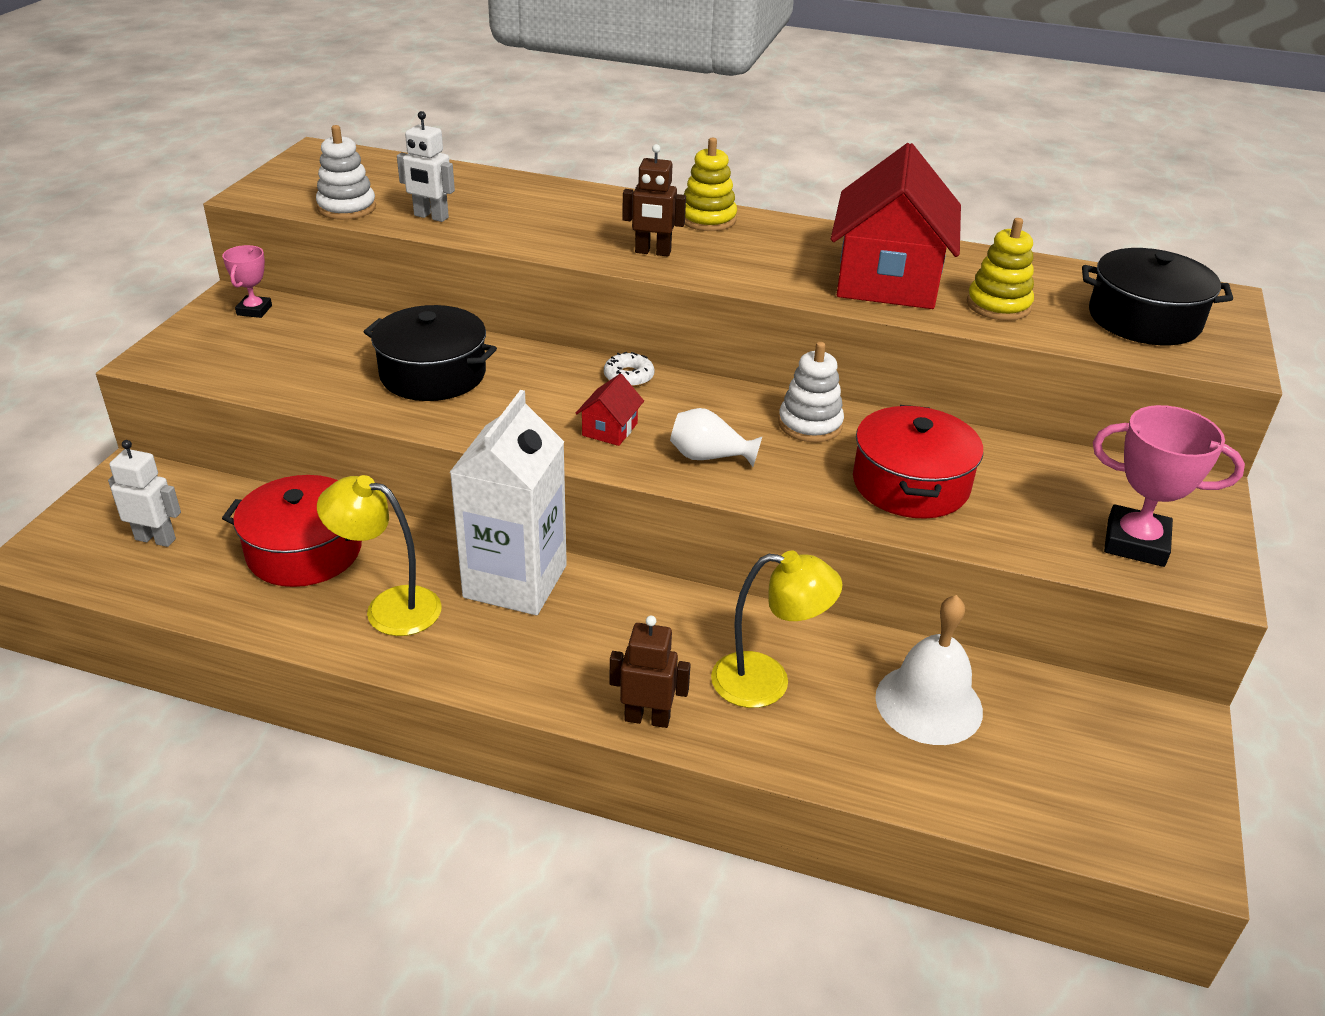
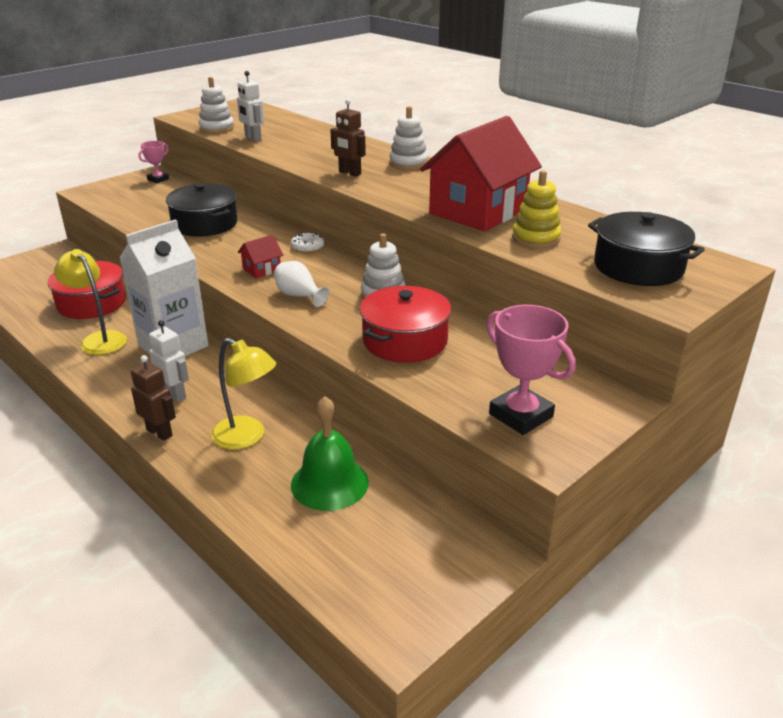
camera: 30 degrees right, 5 degrees down
white robot [108,440,181,547] -> white robot moved to [149,320,189,402]
yellow stacking toy [684,137,737,231] -> white stacking toy [389,106,428,170]
white bell [875,595,983,745] -> green bell [291,396,369,511]

